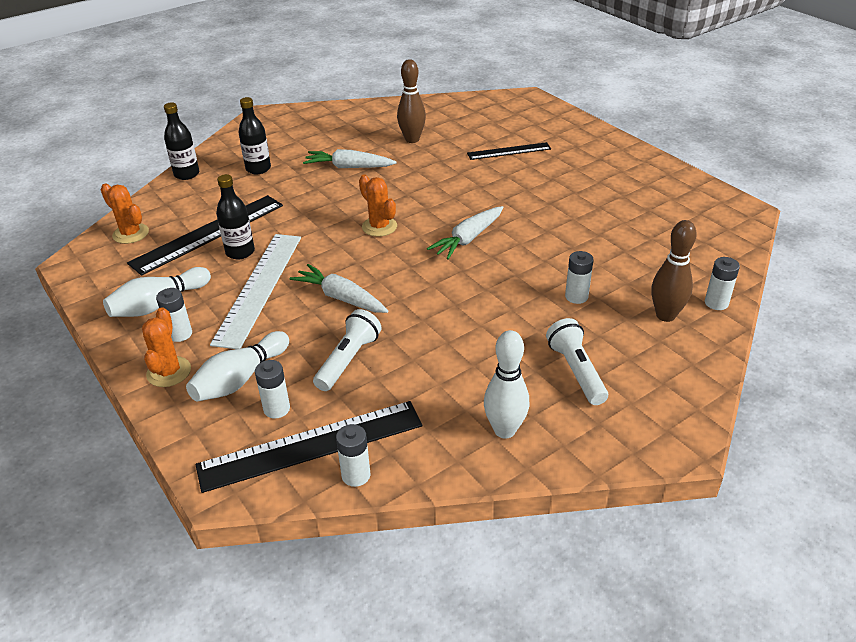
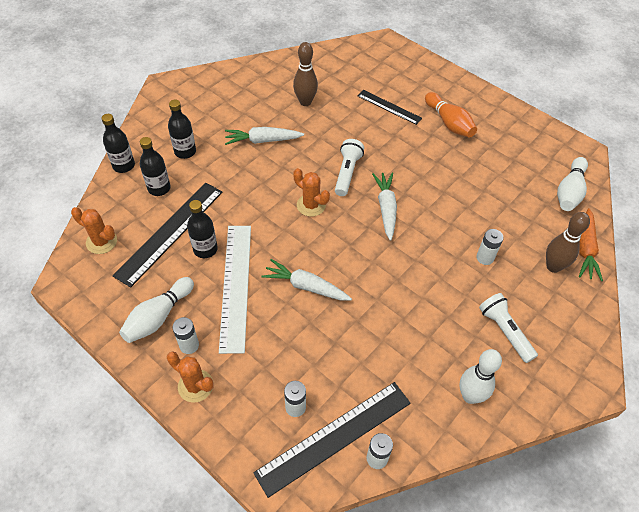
camera: 15 degrees left, 15 degrees up
orange cactus [142,307,191,387] -> orange cactus turned 45 degrees counterclockwise [167,351,213,403]
white bowling pin [186,331,289,402] -> white bowling pin moved to [557,157,588,211]
white flashlight [313,309,381,391] -> white flashlight moved to [335,139,364,196]
white carrot [427,206,504,259] -> white carrot turned 150 degrees clockwise [372,173,397,241]
black ruler [467,142,551,160] -> black ruler turned 60 degrees clockwise [358,90,422,125]
white battery [705,257,740,310] -> orange carrot [579,208,603,281]
none -> black bottle [140,137,171,196]
none -> orange bowling pin [425,92,477,138]

